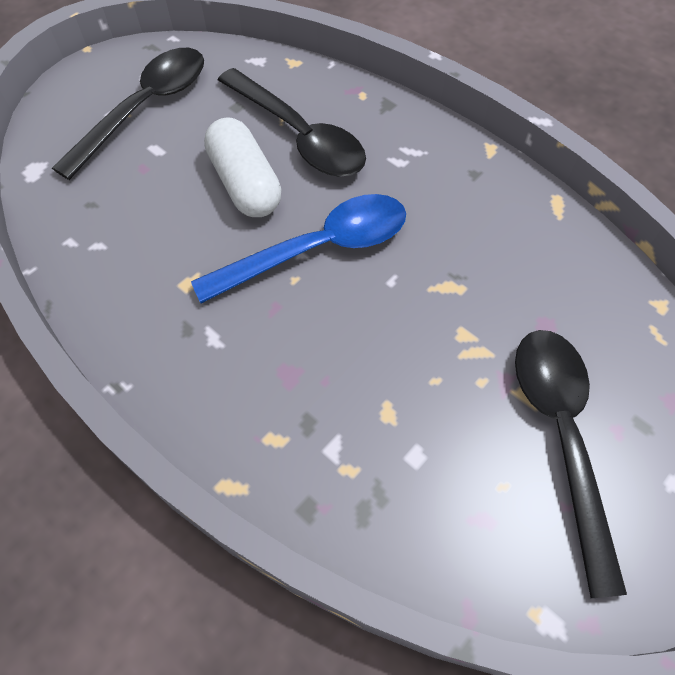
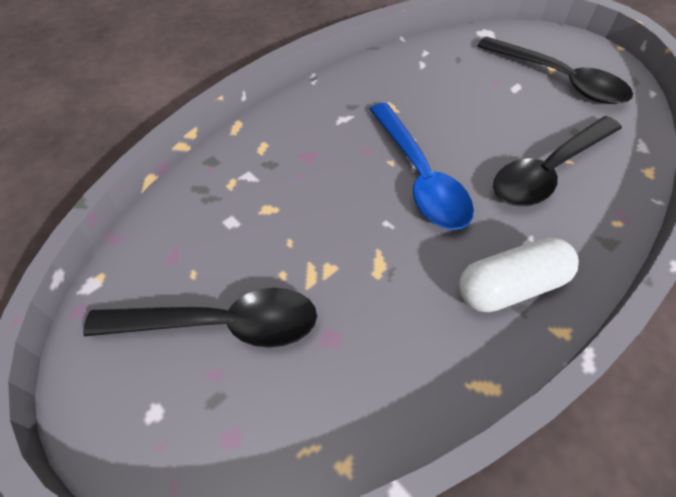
camera: 95 degrees right, 5 degrees down
white capsule [204,117,281,217] -> white capsule moved to [459,237,579,312]

